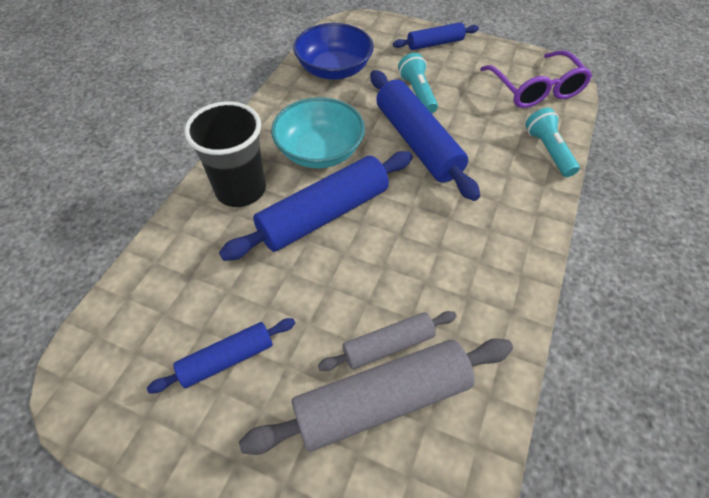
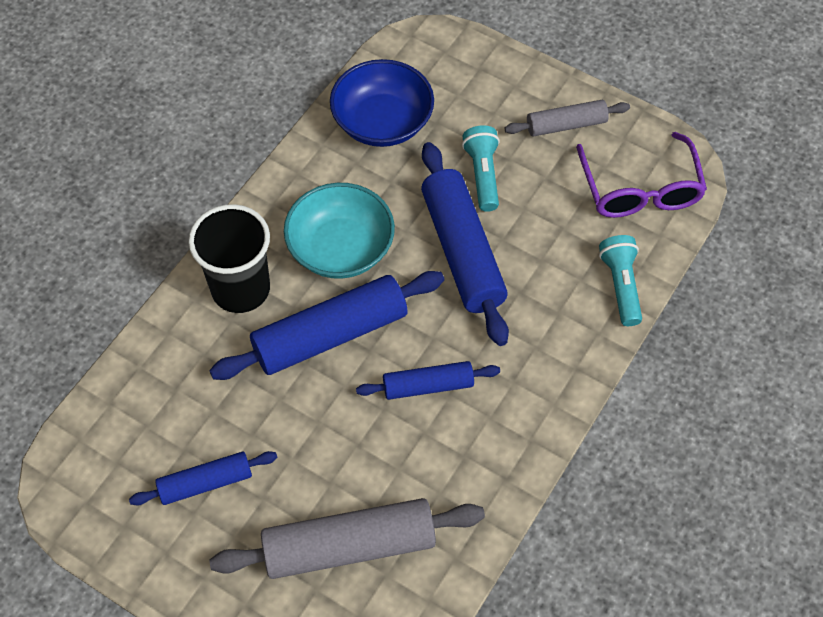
camera: 10 degrees right, 5 degrees up
grey rolling pin [318,311,457,371] -> grey rolling pin moved to [504,100,630,137]
blue rolling pin [393,22,479,50] -> blue rolling pin moved to [356,361,500,400]

